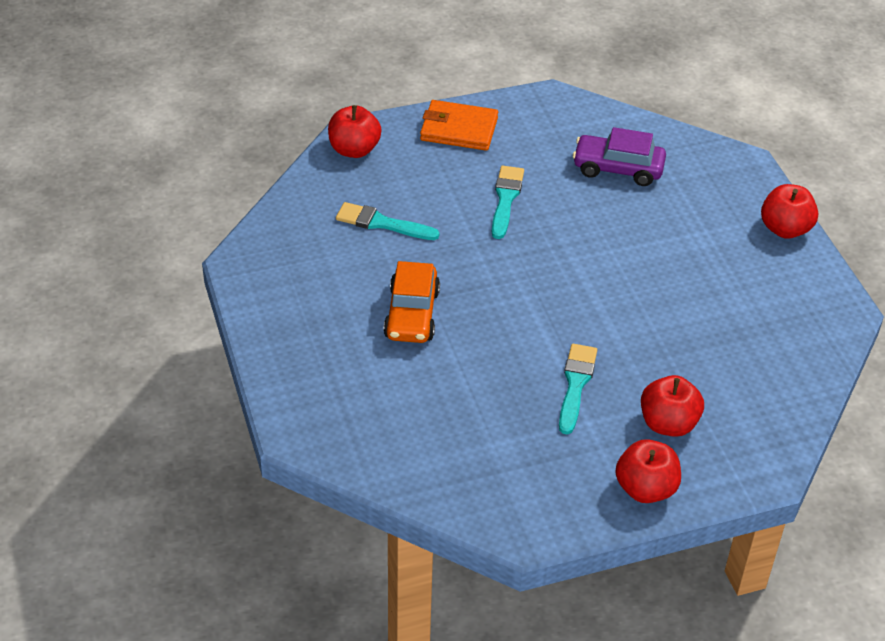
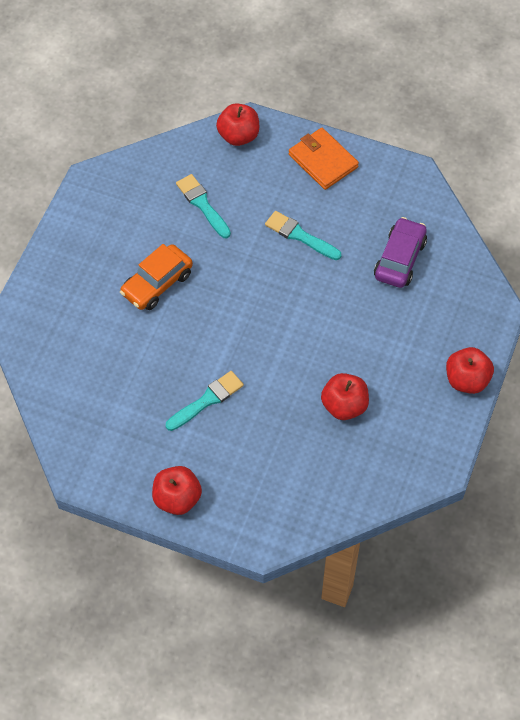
camera: 40 degrees right, 15 degrees up
turquoise brush [492,166,524,239] -> turquoise brush turned 105 degrees counterclockwise [265,211,341,260]
purple car [573,127,666,186] -> purple car turned 60 degrees clockwise [374,217,427,288]
red apple [641,375,704,437] -> red apple moved to [321,373,369,420]

